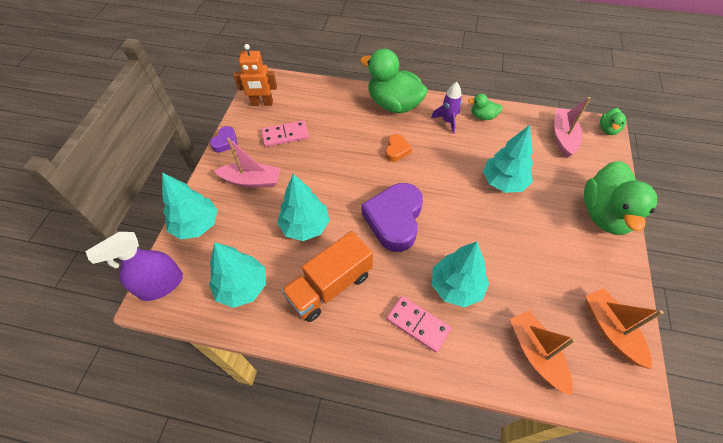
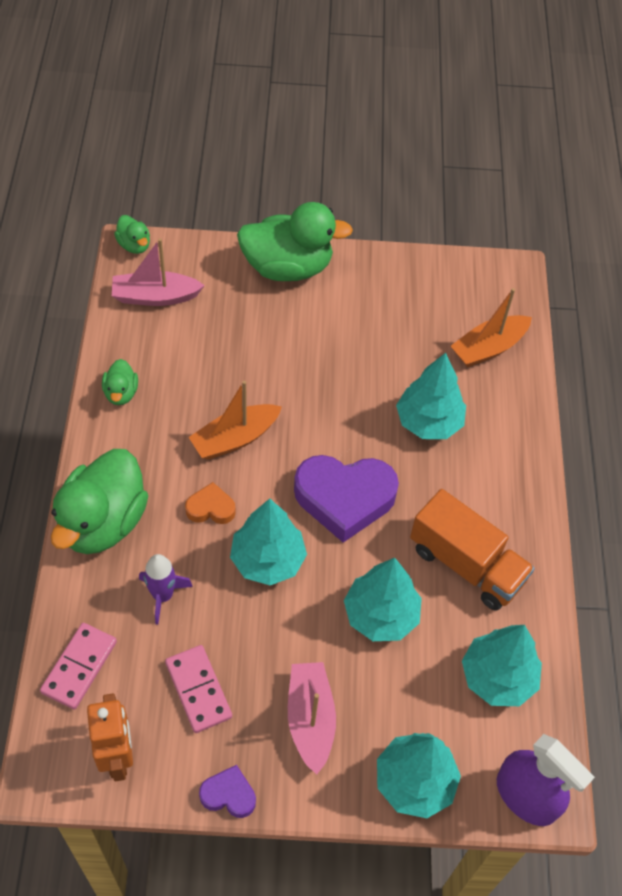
camera: 105 degrees left, 0 degrees up
pink domino [386,296,452,353] -> pink domino moved to [40,623,117,710]
purple rocket [431,82,462,134] -> purple rocket moved to [139,554,193,625]
turquoise tree [483,125,533,193] -> turquoise tree moved to [230,498,307,585]
orange boat [585,288,664,369] -> orange boat moved to [189,381,282,460]
green duck [600,108,626,135] -> green duck turned 45 degrees clockwise [114,215,150,254]

